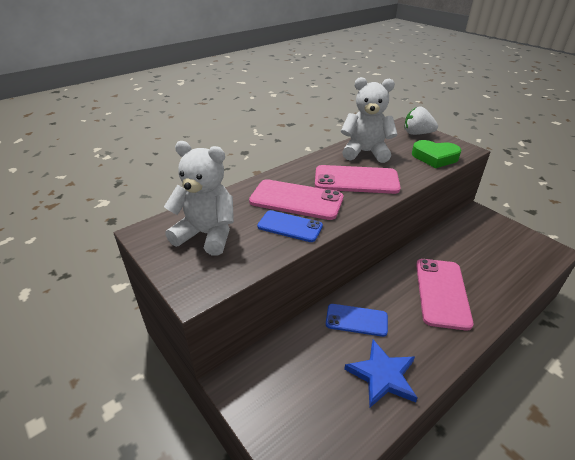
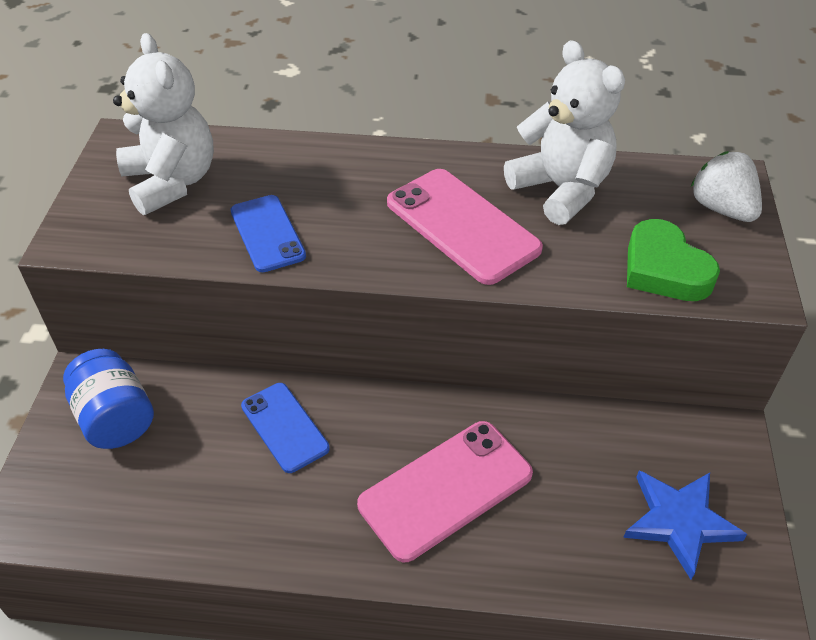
camera: 45 degrees right, 10 degrees up
pink phone [249,179,343,220] -> none
blue star [344,340,418,408] -> blue star moved to [623,470,747,580]
none -> blue jar [63,349,154,449]

